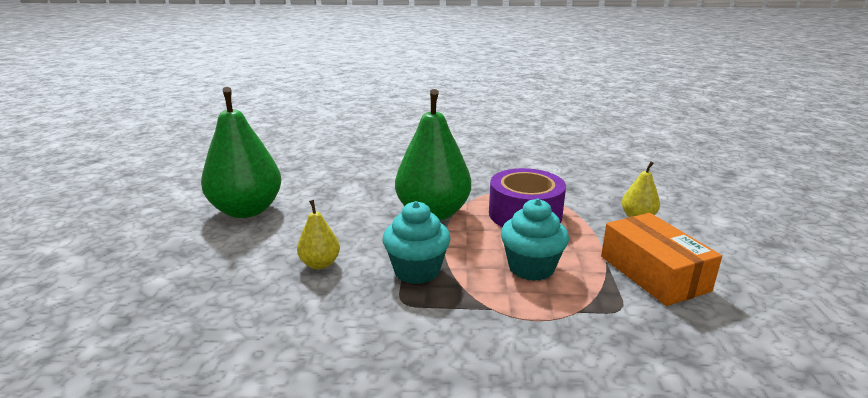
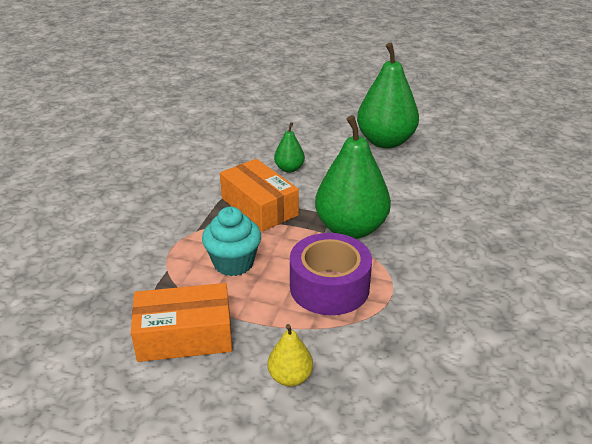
camera: 105 degrees right, 10 degrees up
yellow pear [297,200,340,269] -> green pear [274,122,305,173]
turquoise cupcake [383,201,451,284] -> orange box [220,159,299,232]

